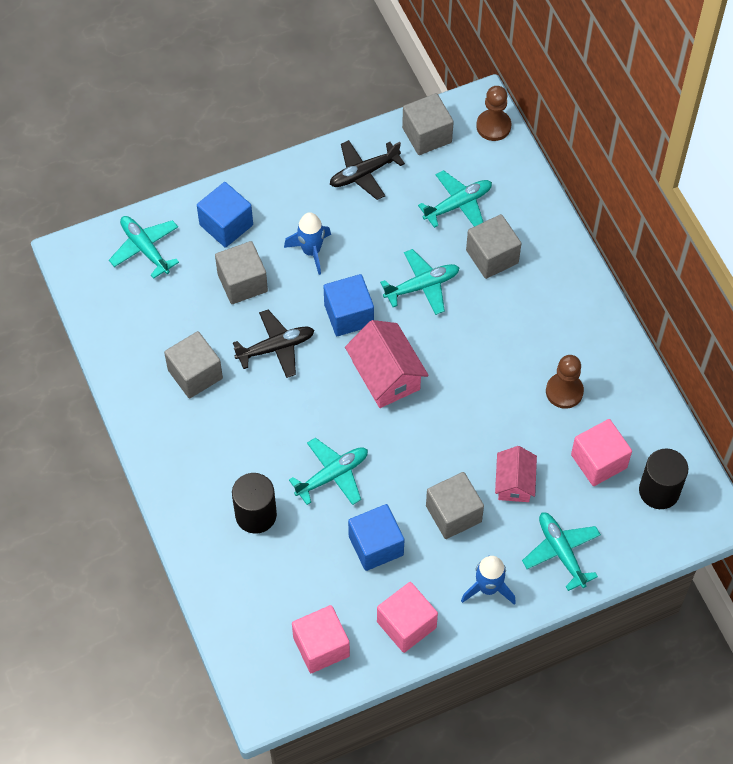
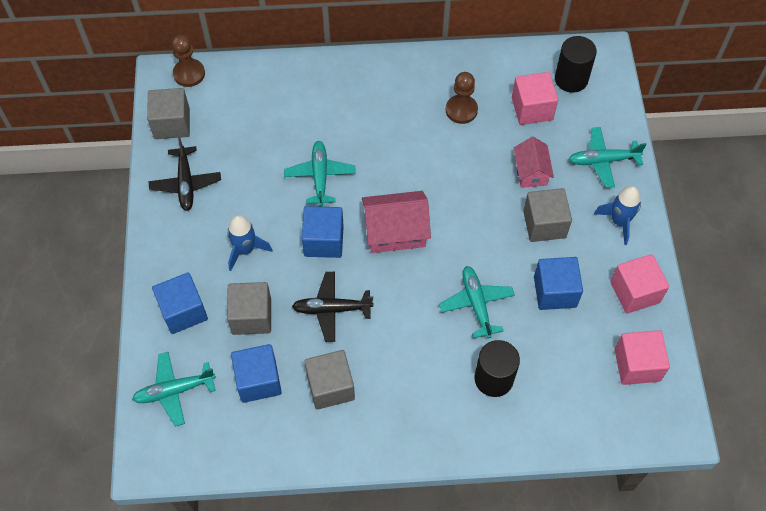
camera: 70 degrees left, 0 degrees up
black plane [233,310,314,378] -> black plane turned 90 degrees counterclockwise [292,272,373,342]
turquoise plane [418,170,492,228] -> none
grey cube [466,214,521,279] -> none
pink house [495,446,537,502] -> pink house turned 60 degrees clockwise [514,137,554,188]
none -> blue cube [231,344,282,403]

